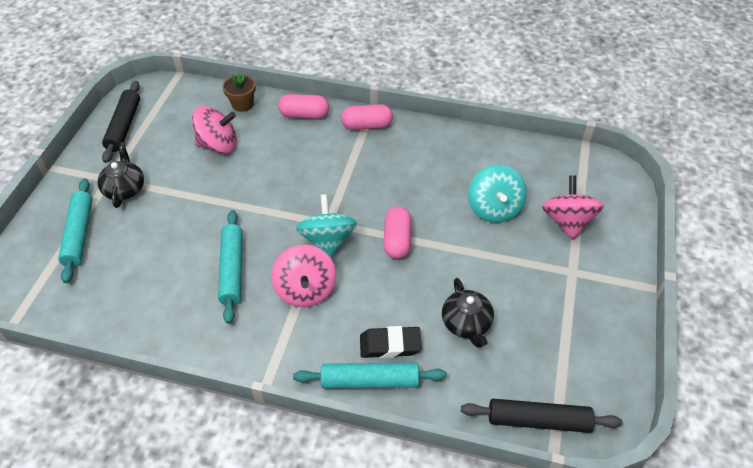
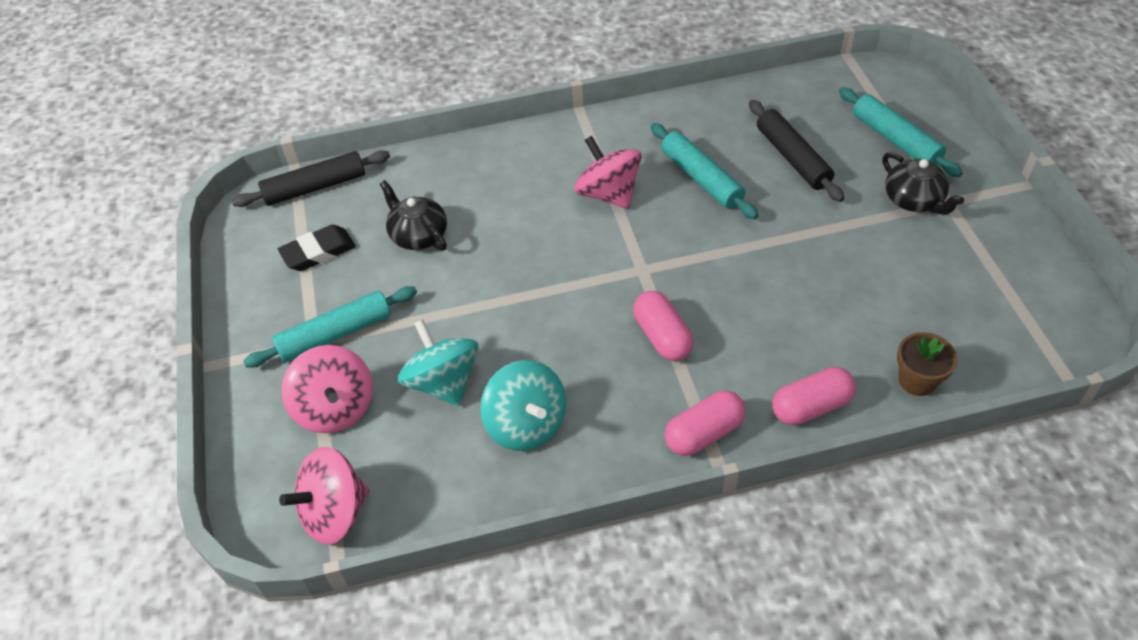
camera: 155 degrees right, 0 degrees up
black rolling pin [102,81,140,163] -> black rolling pin moved to [749,100,844,202]
pink spinning top [192,106,237,153] -> pink spinning top moved to [279,447,369,545]
turquoise rolling pin [293,363,447,389] -> turquoise rolling pin moved to [243,286,417,368]
turquoise spinning top [296,194,357,258] -> turquoise spinning top moved to [480,360,566,451]
black eraser [360,326,422,358] -> black eraser moved to [278,224,356,271]
pink capsule [383,206,412,259] -> pink capsule moved to [633,291,694,361]

